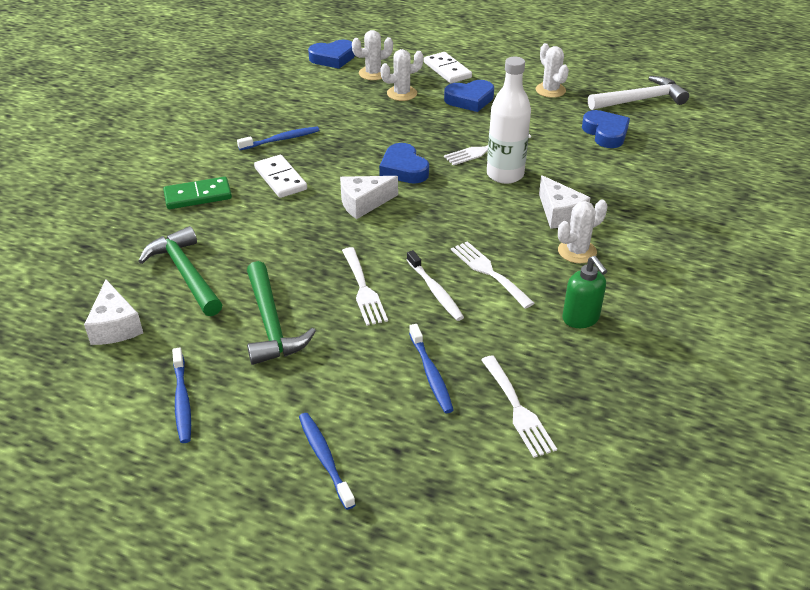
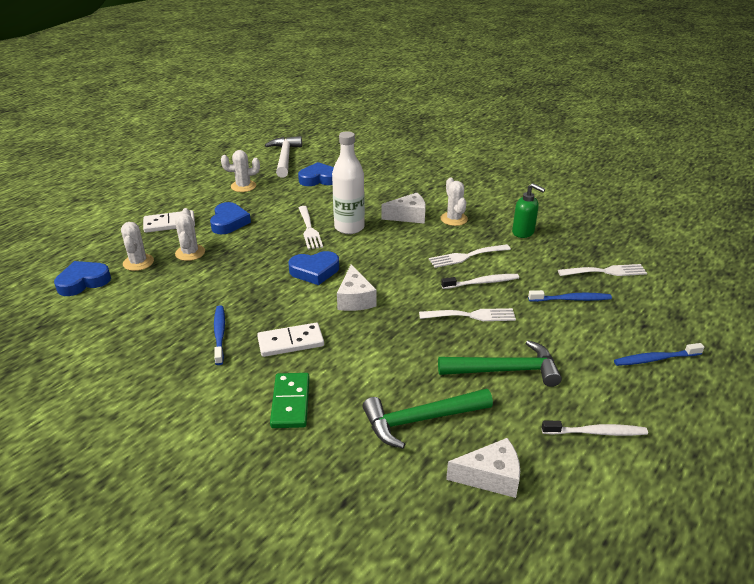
camera: 75 degrees left, 5 degrees down
blue toothbrush [172,347,191,443] -> white toothbrush [542,421,648,436]
blue heart [308,40,355,69] -> blue heart turned 120 degrees counterclockwise [54,261,111,296]
green soap dispenser [562,256,607,328] -> green soap dispenser turned 45 degrees clockwise [512,183,545,238]

